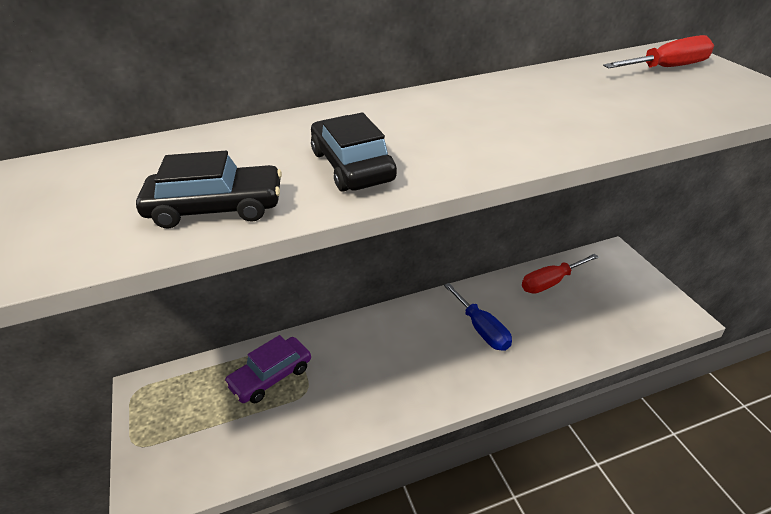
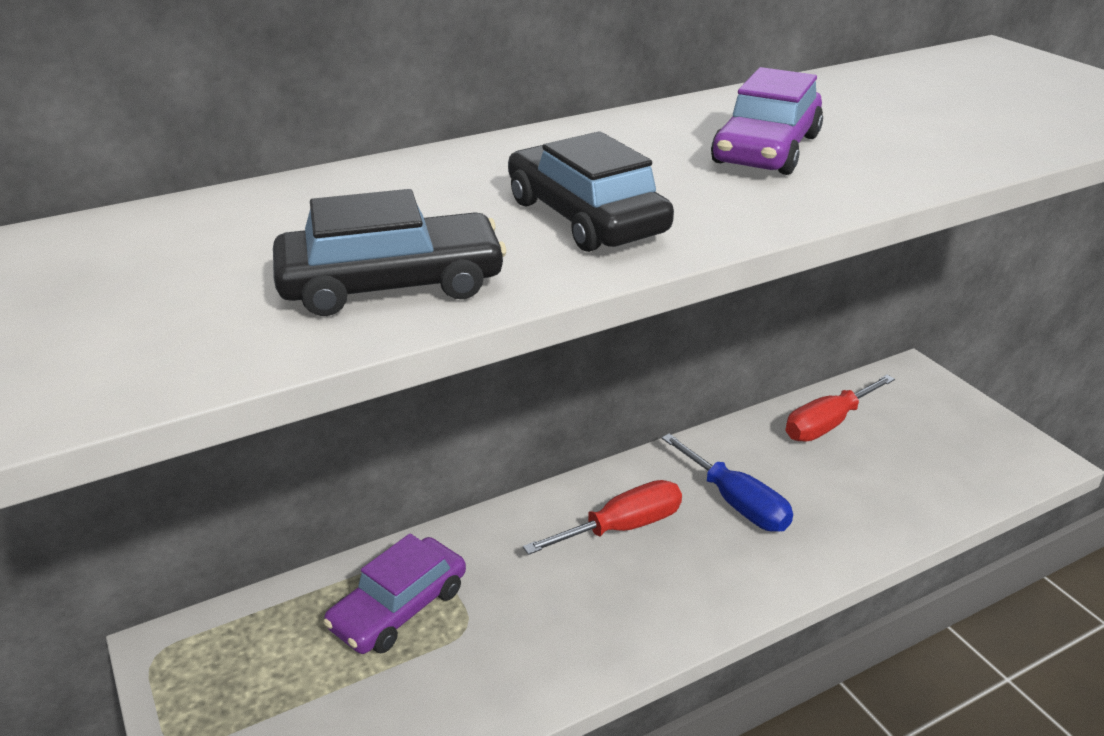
camera: 10 degrees left, 5 degrees down
red screwdriver [603,35,714,68] -> red screwdriver moved to [523,480,682,555]
none -> purple car [711,67,823,175]

